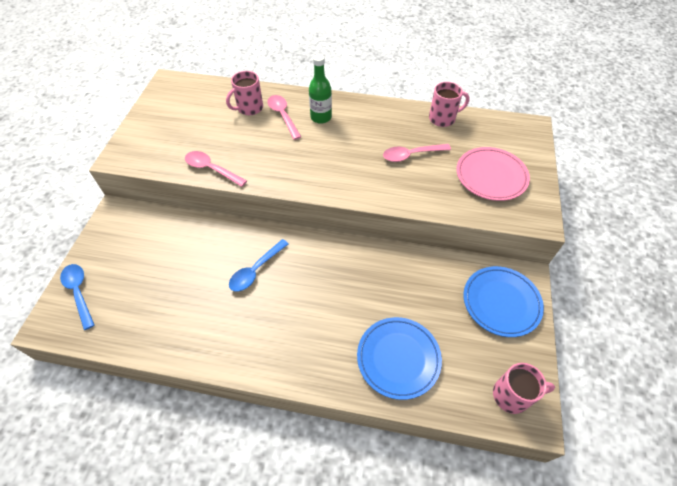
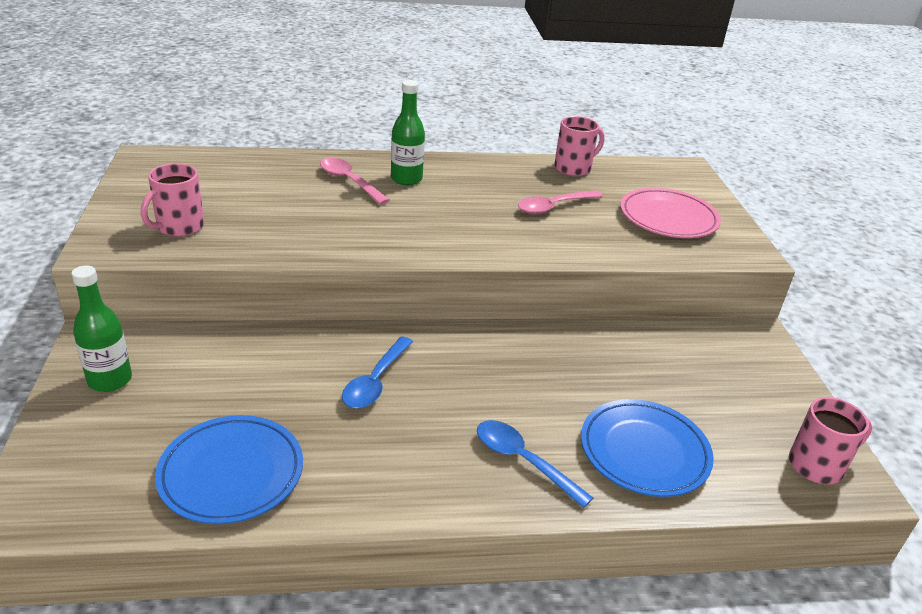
camera: 20 degrees left, 20 degrees down
blue spoon [60,264,94,330] -> blue spoon moved to [477,420,593,508]
pink spoon [185,151,247,187] -> none
pink mug [226,71,263,115] -> pink mug moved to [141,163,204,237]
blue plate [464,266,544,337] -> blue plate moved to [155,415,303,524]
none -> green bottle [72,265,132,392]

